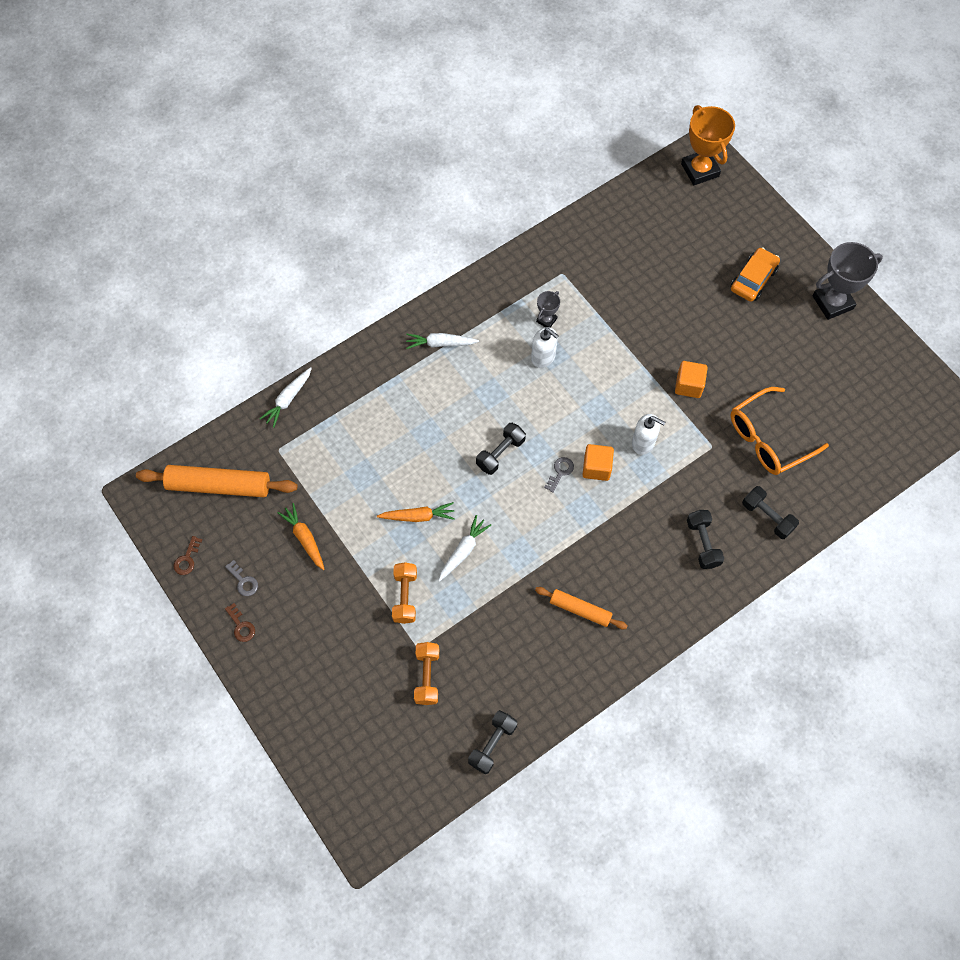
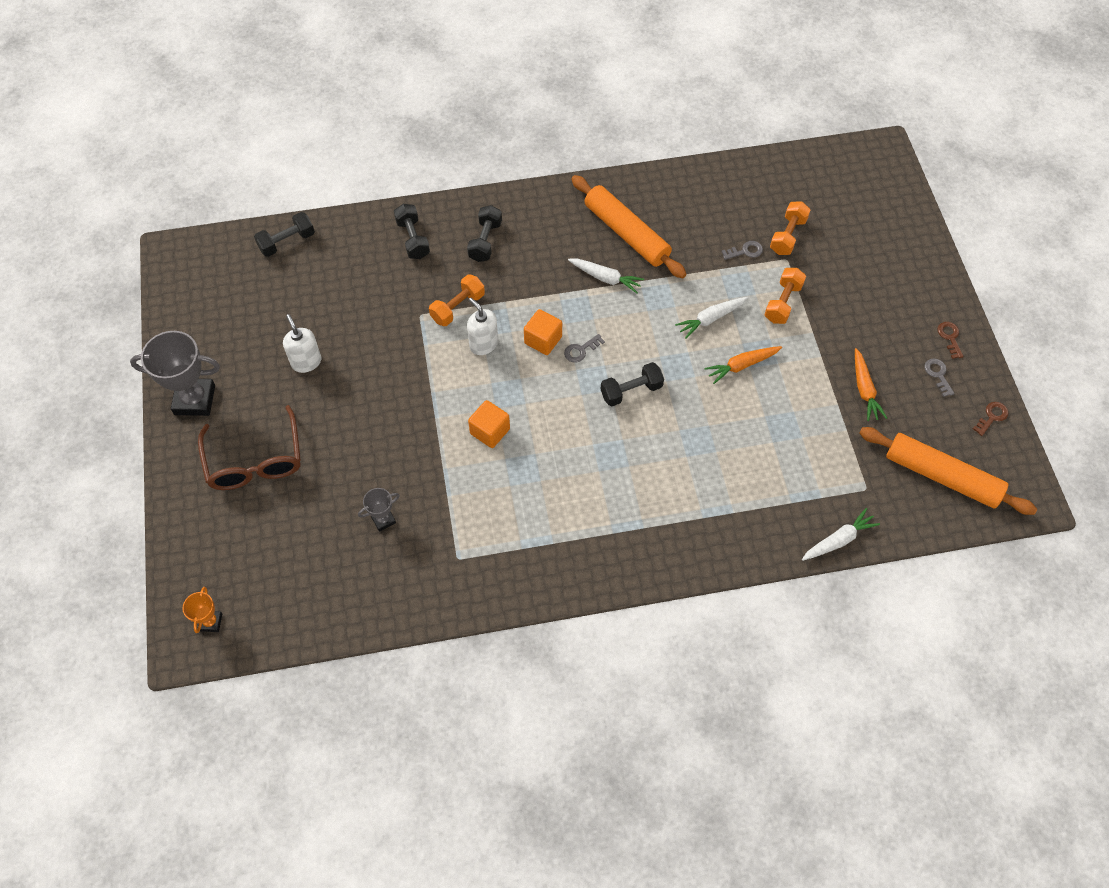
camera: 155 degrees left, 5 degrees down
orange carrot [377,502,455,522] -> orange carrot turned 45 degrees counterclockwise [704,346,782,384]
white carrot [406,333,479,349] -> white carrot moved to [568,258,644,293]
black dumbbell [468,710,517,774] -> black dumbbell moved to [254,212,315,257]
white soap dispenser [531,327,559,368] -> white soap dispenser moved to [283,314,321,373]
orange rolling pin [535,587,628,629] -> orange rolling pin [571,175,686,278], size x1.71
grey trophy [536,291,560,328] -> grey trophy moved to [358,488,400,532]
orange cube [675,361,708,398] -> orange cube moved to [468,400,510,448]
orange trophy [681,105,735,185] -> orange trophy [182,587,222,633], size x0.50
orange car [731,247,780,302] -> brown glasses [198,405,301,490]
orange glasses [731,387,829,475] -> none
none -> orange dumbbell [429,275,485,326]
none -> grey key [721,241,763,260]

